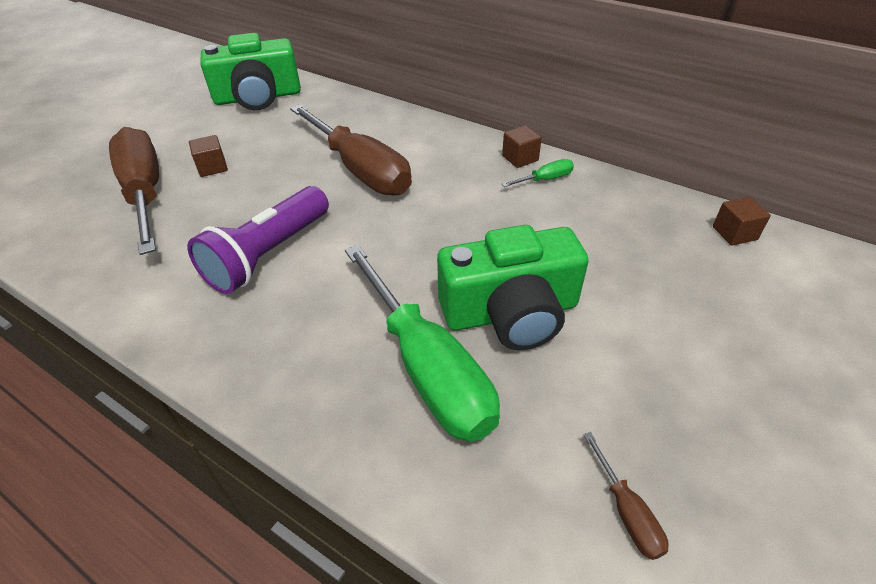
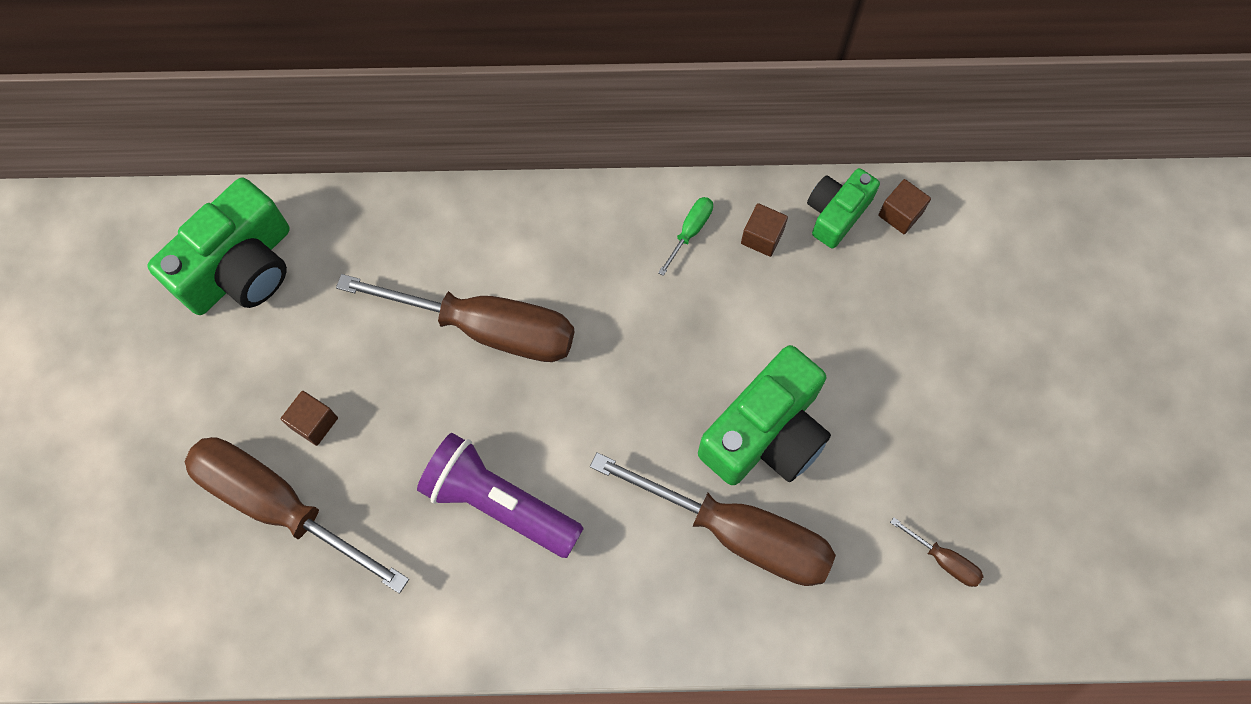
camera: 35 degrees left, 25 degrees up
purple flashlight [187,186,329,294] -> purple flashlight turned 120 degrees clockwise [417,433,584,558]
green screwdriver [345,244,500,442] -> brown screwdriver [590,452,836,586]
brown cube [502,125,542,168] -> brown cube moved to [741,203,788,257]
none -> green camera [807,168,880,248]

